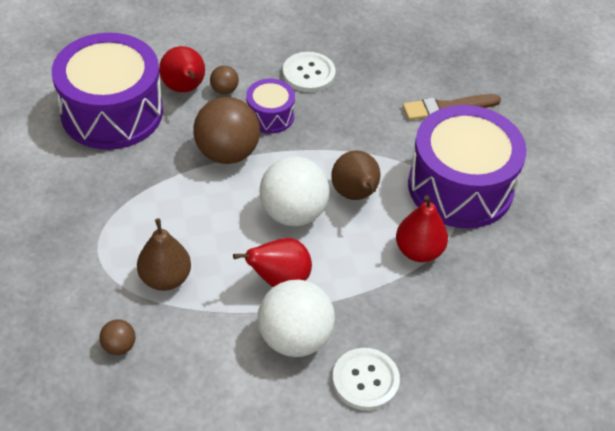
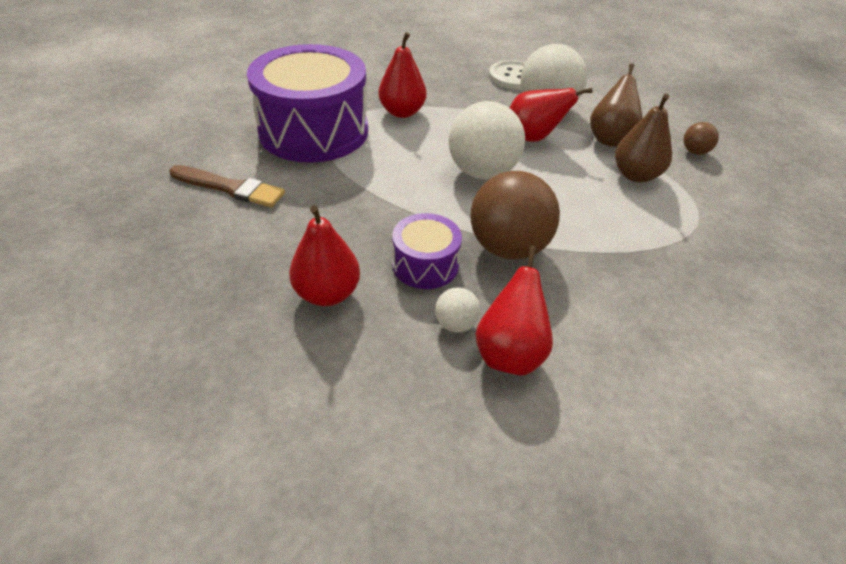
camera: 145 degrees left, 5 degrees down
purple drum [52,33,163,150] -> none
brown ball [210,66,239,94] -> white ball [435,287,480,333]
white button [283,52,336,92] -> red pear [289,205,360,306]
brown pear [331,150,380,200] -> brown pear moved to [590,63,643,147]

